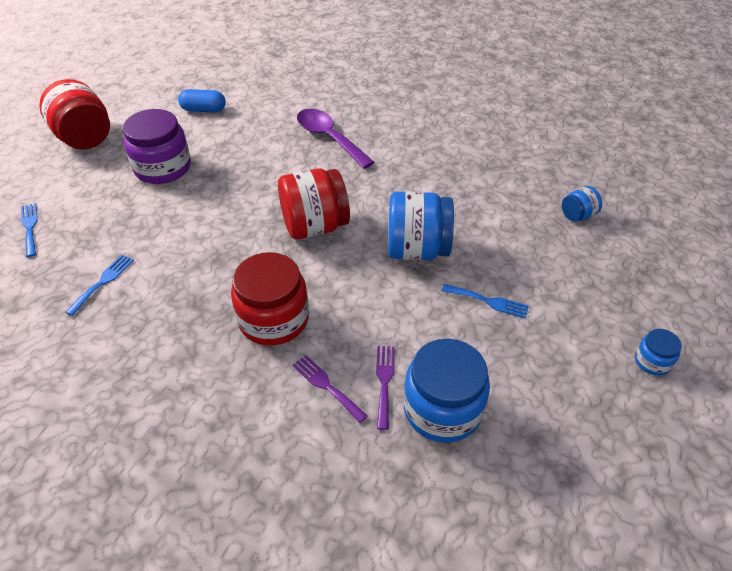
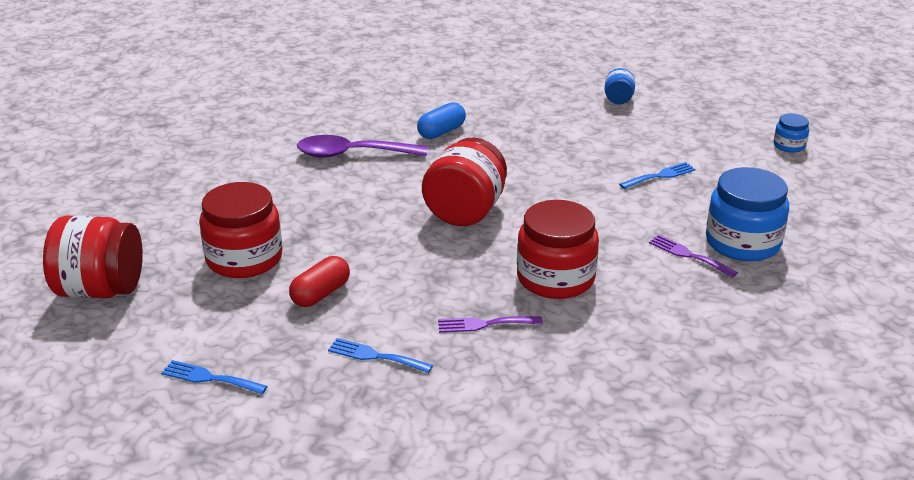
camera: 50 degrees left, 15 degrees down
blue fork [65,255,134,316] -> blue fork turned 45 degrees counterclockwise [328,338,433,373]
purple jar [123,109,191,184] -> red jar [199,182,282,278]
blue capsule [178,89,226,113] -> blue capsule moved to [417,102,466,139]
purple fork [293,355,368,423] -> purple fork moved to [438,316,543,333]
blue jar [388,191,454,260] -> none
none -> red capsule [289,256,350,307]

